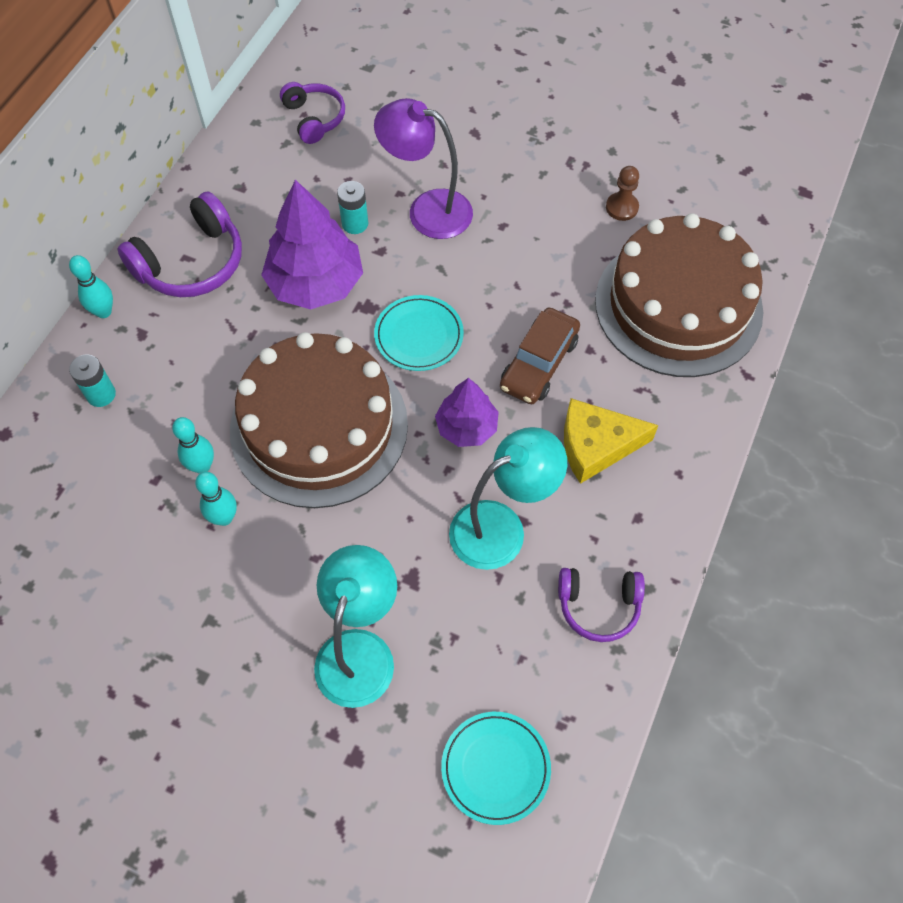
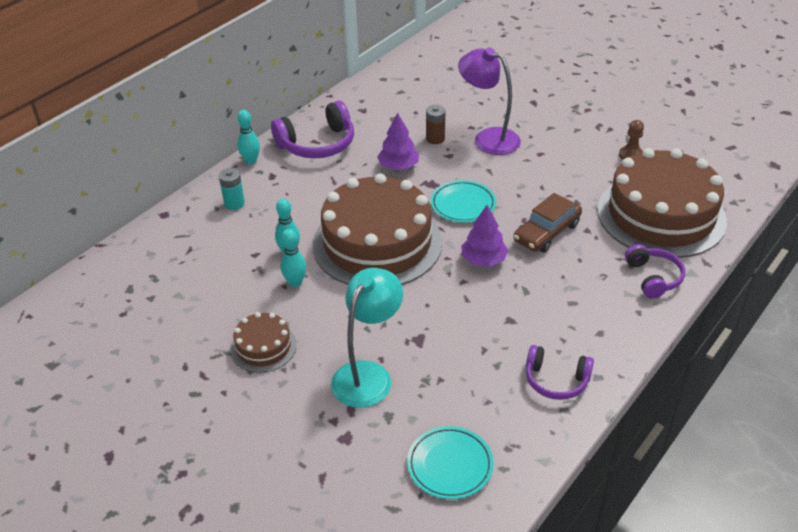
camera: 15 degrees right, 20 degrees down
purple tree [261,180,363,310] -> purple tree [377,113,419,170], size x0.59
purple headphones [280,82,345,144] -> purple headphones moved to [625,244,685,299]
turquoise battery [337,181,368,234] -> brown battery [426,105,446,144]
turquoise lamp [449,427,567,570] -> none
yellow cheese [564,398,658,484] -> none
none -> brown cake [231,312,297,373]

